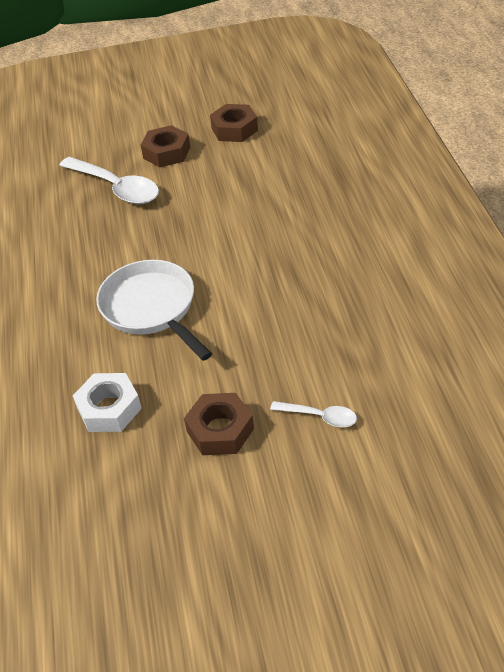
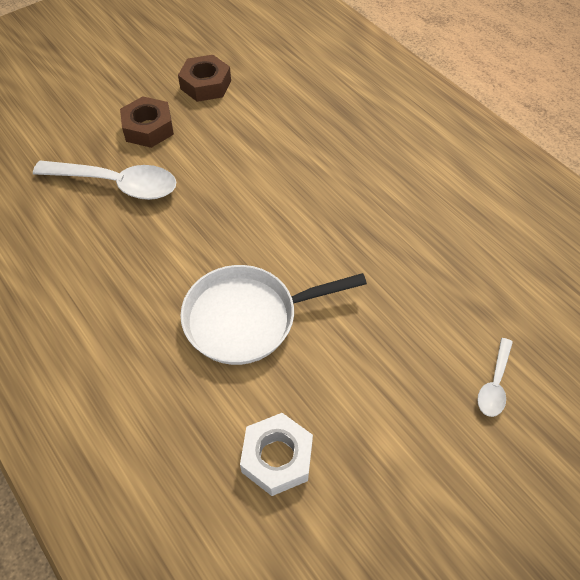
camera: 30 degrees left, 10 degrees up
white pan [96,260,212,361] -> white pan turned 45 degrees counterclockwise [180,265,367,365]
brown nut [184,393,254,455] -> none
white spoon [270,401,357,427] -> white spoon turned 120 degrees clockwise [477,338,513,417]

